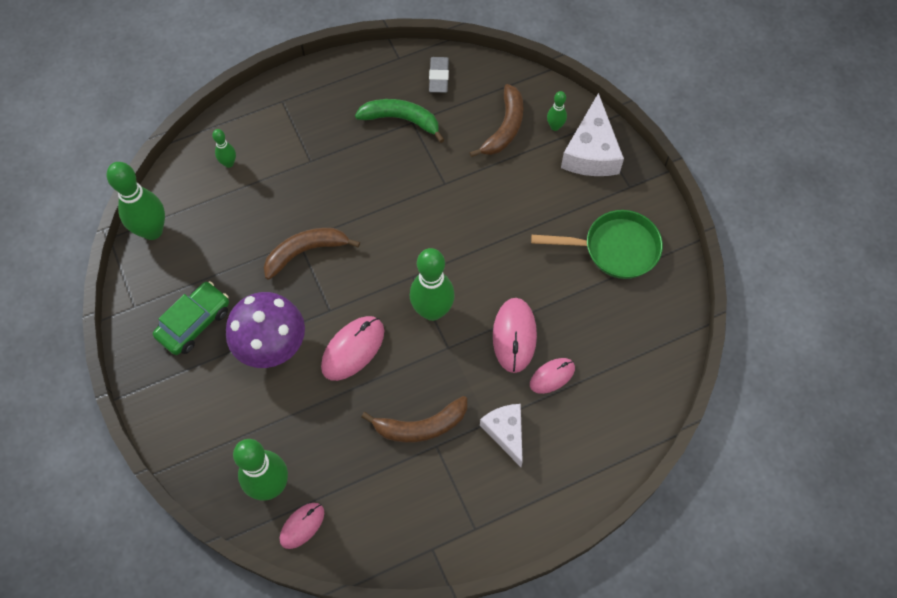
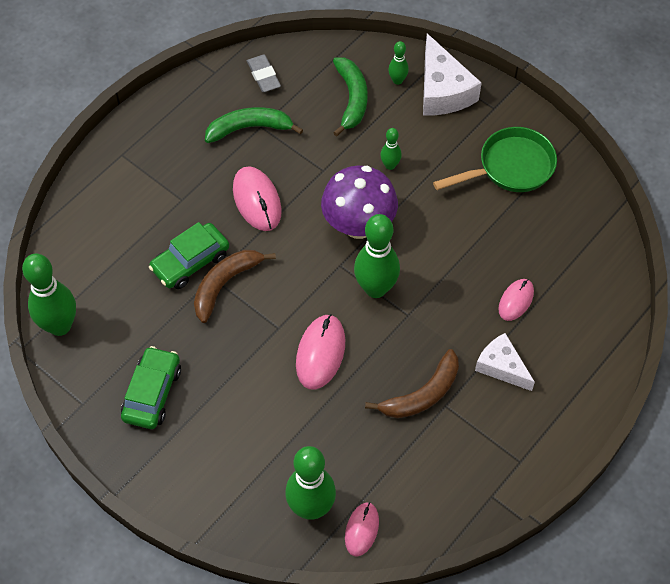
camera: 25 degrees left, 5 degrees down
green bowling pin [212,129,236,168] -> green bowling pin moved to [380,128,402,170]
purple mushroom [226,292,305,368] -> purple mushroom moved to [321,166,398,239]
brown banana [469,84,524,157] -> green banana [333,58,368,137]
pink mouse [493,298,537,373] -> pink mouse moved to [233,166,282,231]
none -> green car [149,222,229,289]

